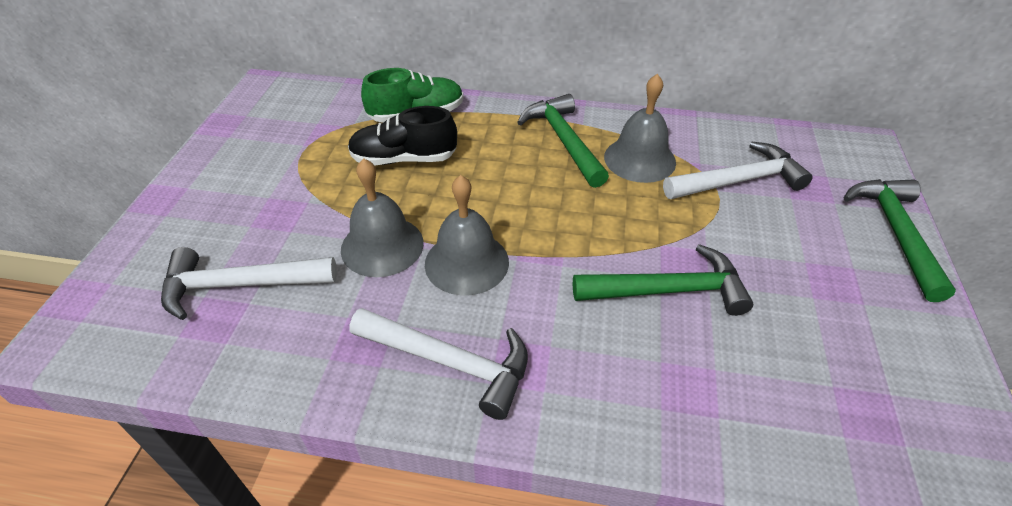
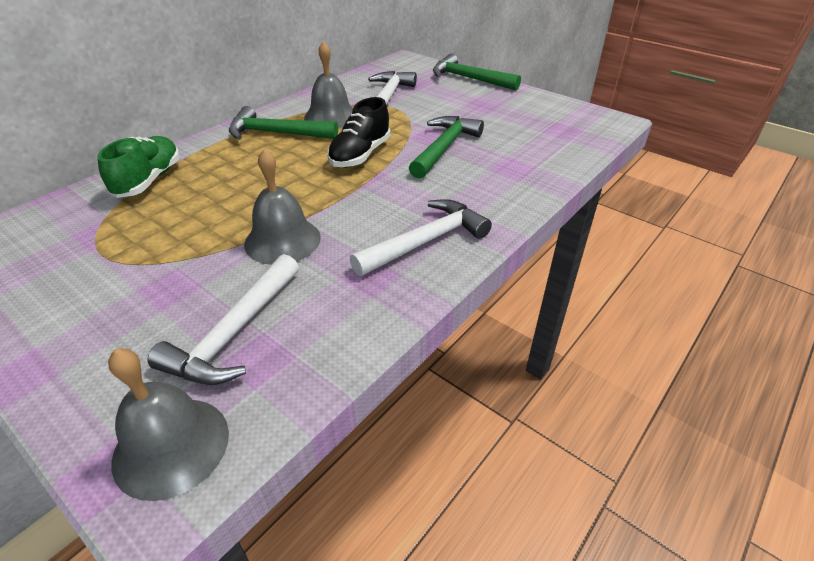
camera: 60 degrees left, 5 degrees down
black shoe [348,106,457,165] -> black shoe moved to [327,97,391,168]
grey bell [425,175,509,296] -> grey bell moved to [108,348,229,501]

